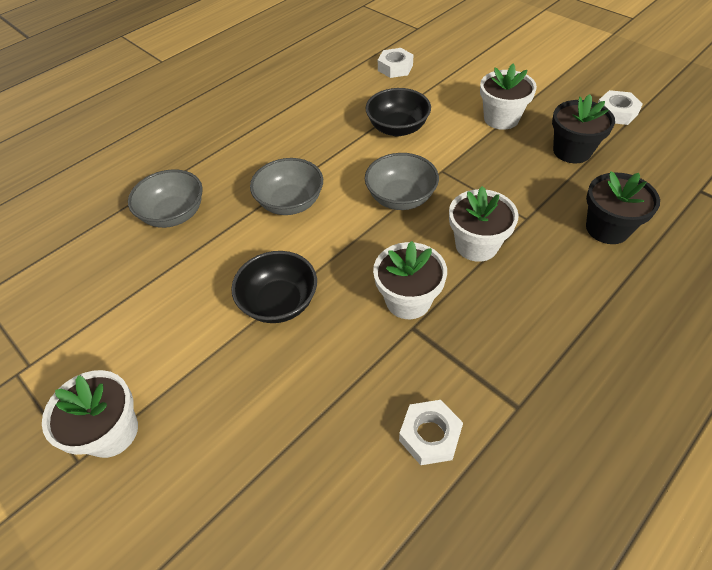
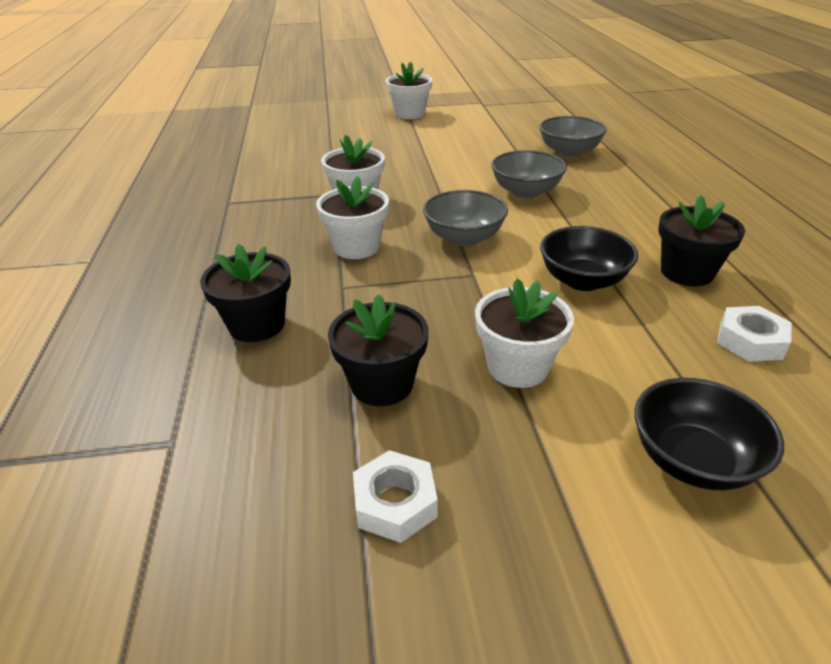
camera: 125 degrees right, 15 degrees down
black bowl [231,251,317,323] -> black bowl moved to [635,378,784,490]
white nut [399,400,463,465] -> none
none -> black flower pot [658,196,745,286]

